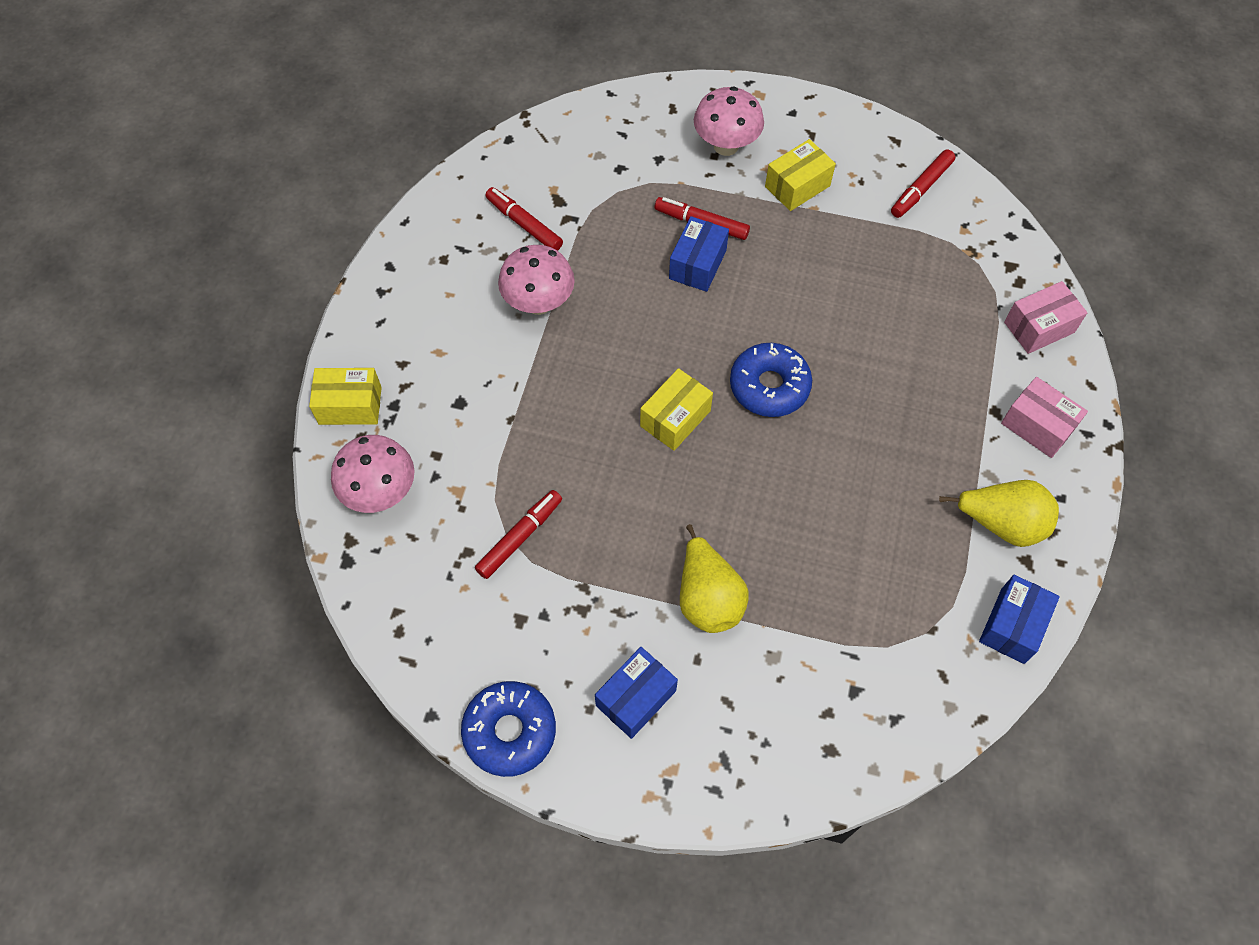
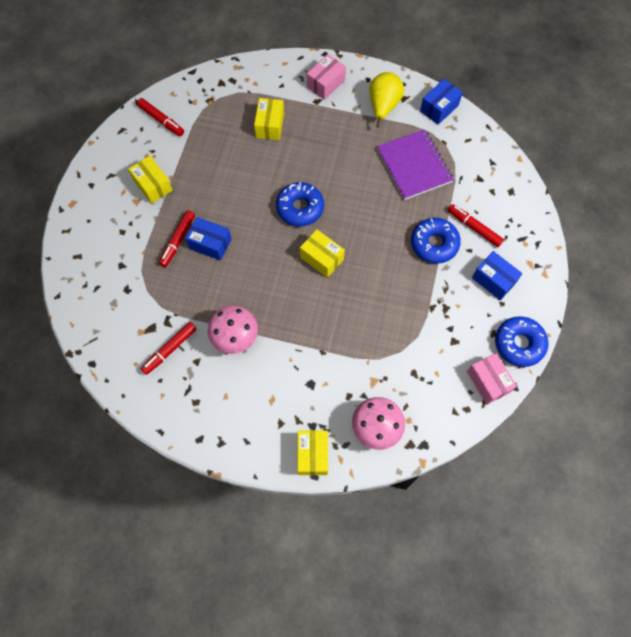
camera: 90 degrees left, 5 degrees up
red marker [475,490,562,579] -> red marker moved to [448,204,504,247]
yellow pear [680,524,749,633] -> blue donut [411,218,461,264]
pink mushroom [694,86,764,156] -> none
blue box [979,575,1060,664] -> blue box turned 75 degrees counterclockwise [420,79,463,125]
pink box [1004,281,1087,354] -> pink box moved to [467,353,517,404]
none -> yellow box [254,98,284,140]
none -> purple notebook [377,129,454,200]

